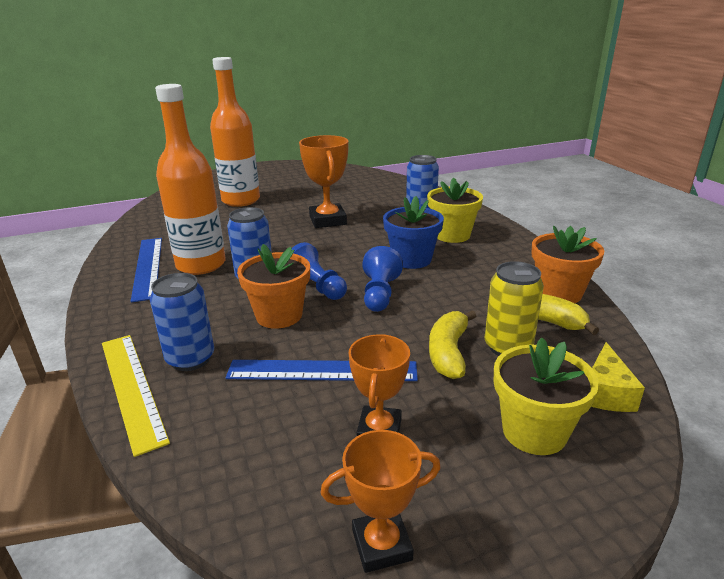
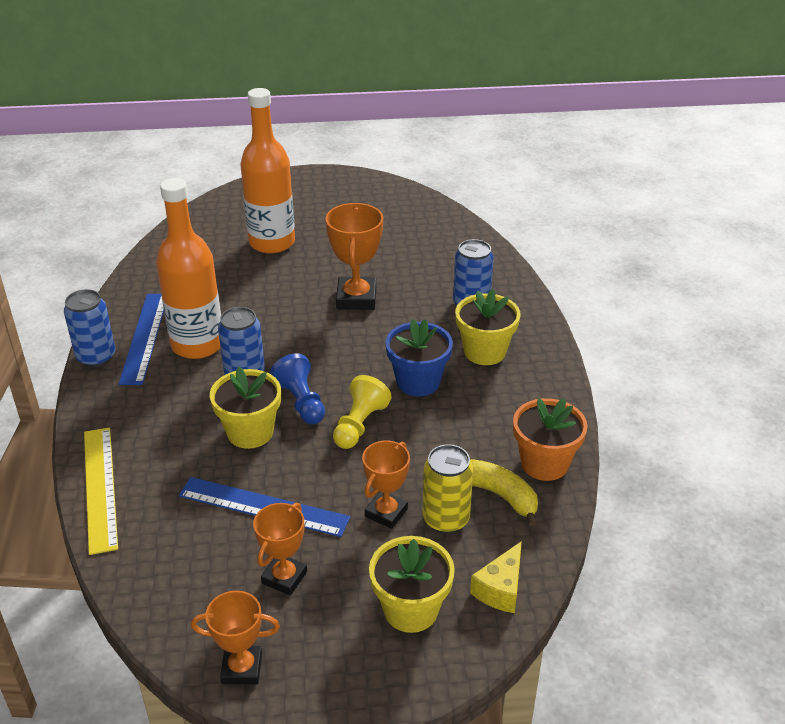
camera: 15 degrees right, 10 degrees up
blue can [150,273,214,371] -> blue can moved to [64,289,115,367]
orange flower pot [237,244,310,329] -> yellow flower pot [210,366,281,449]
blue pawn [362,246,403,312] -> yellow pawn [333,375,392,449]
yellow banana [429,310,476,379] -> orange trophy [362,441,410,529]

